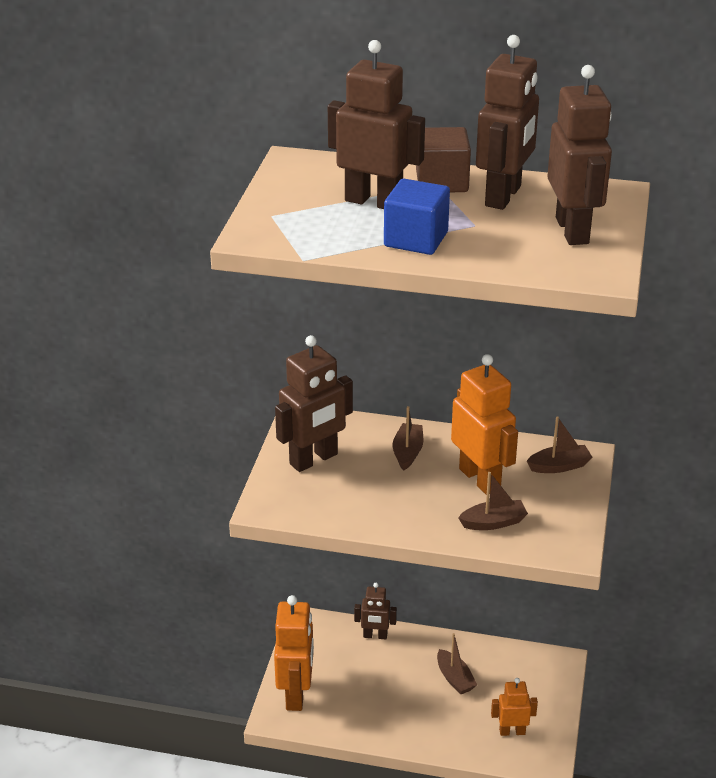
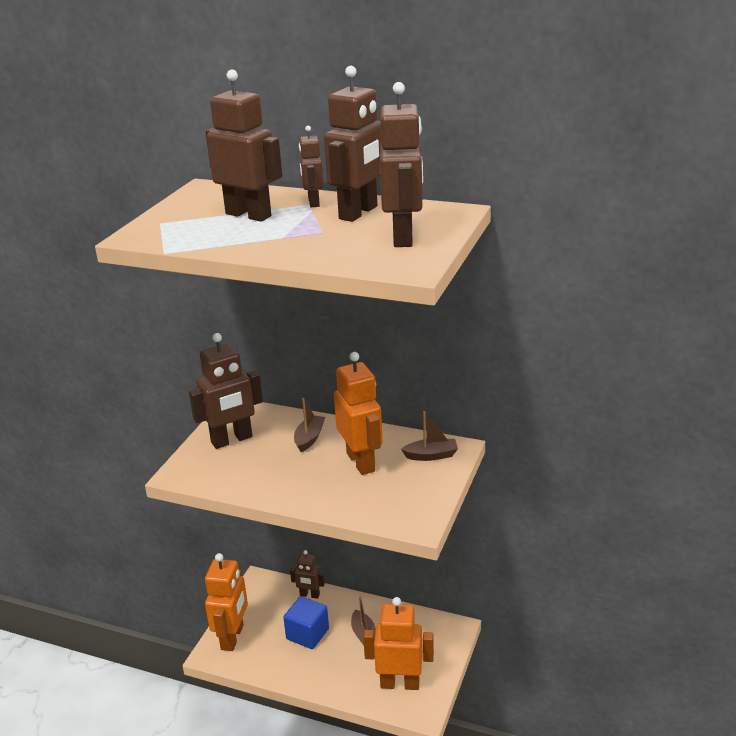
camera: 10 degrees right, 5 degrees down
blue cube [384,179,450,255] -> blue cube moved to [283,596,329,649]
brown cube [416,127,471,192] -> brown robot [299,126,324,207]
brown boat [458,472,528,530] -> none
orange robot [491,678,538,736] -> orange robot [363,597,434,690], size x1.79

